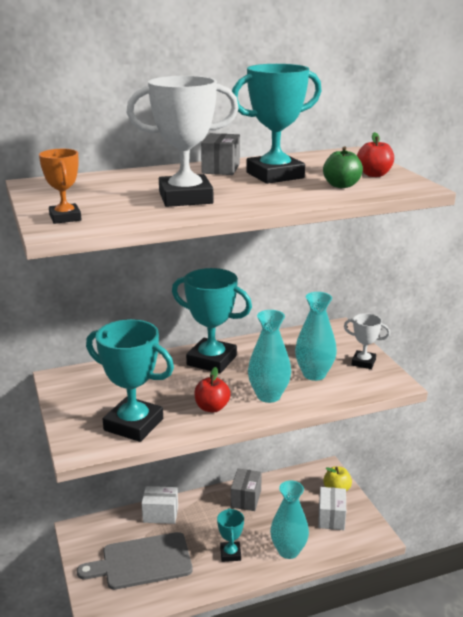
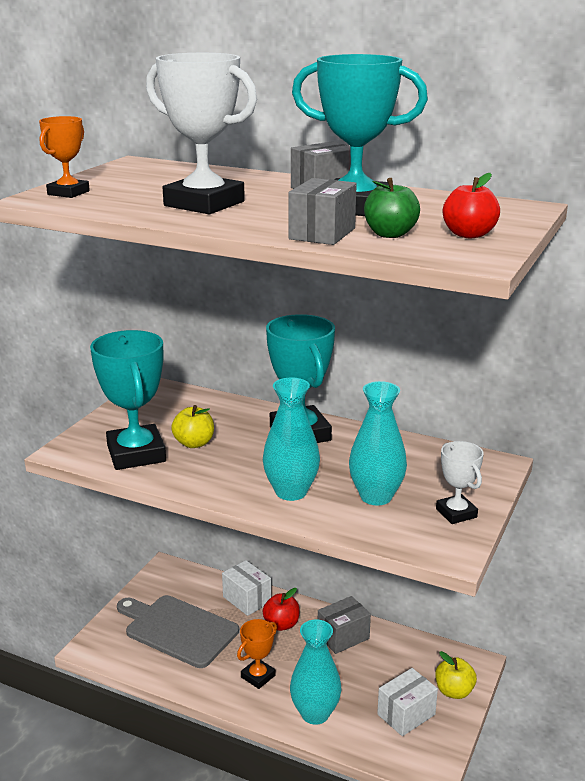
camera: 45 degrees right, 0 degrees up
red apple [194,367,231,412] -> red apple moved to [263,588,300,631]
turquoise trophy [217,508,244,562] -> orange trophy [237,619,277,689]
none -> yellow apple [171,405,214,448]
none -> grey box [288,178,357,245]

